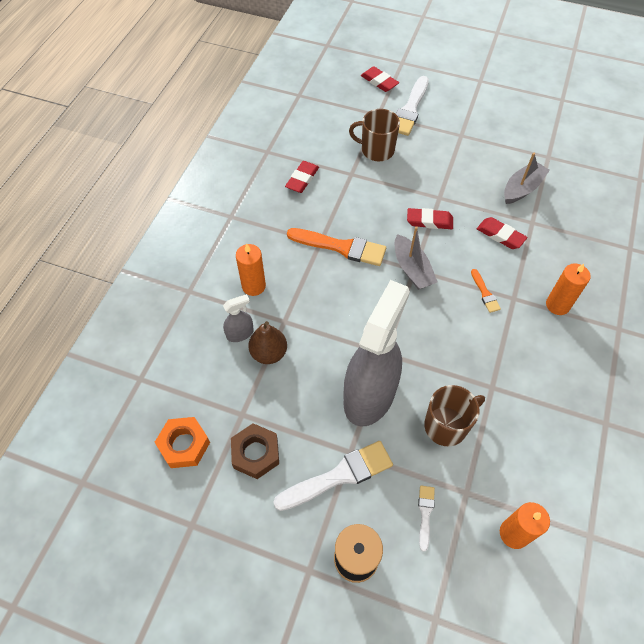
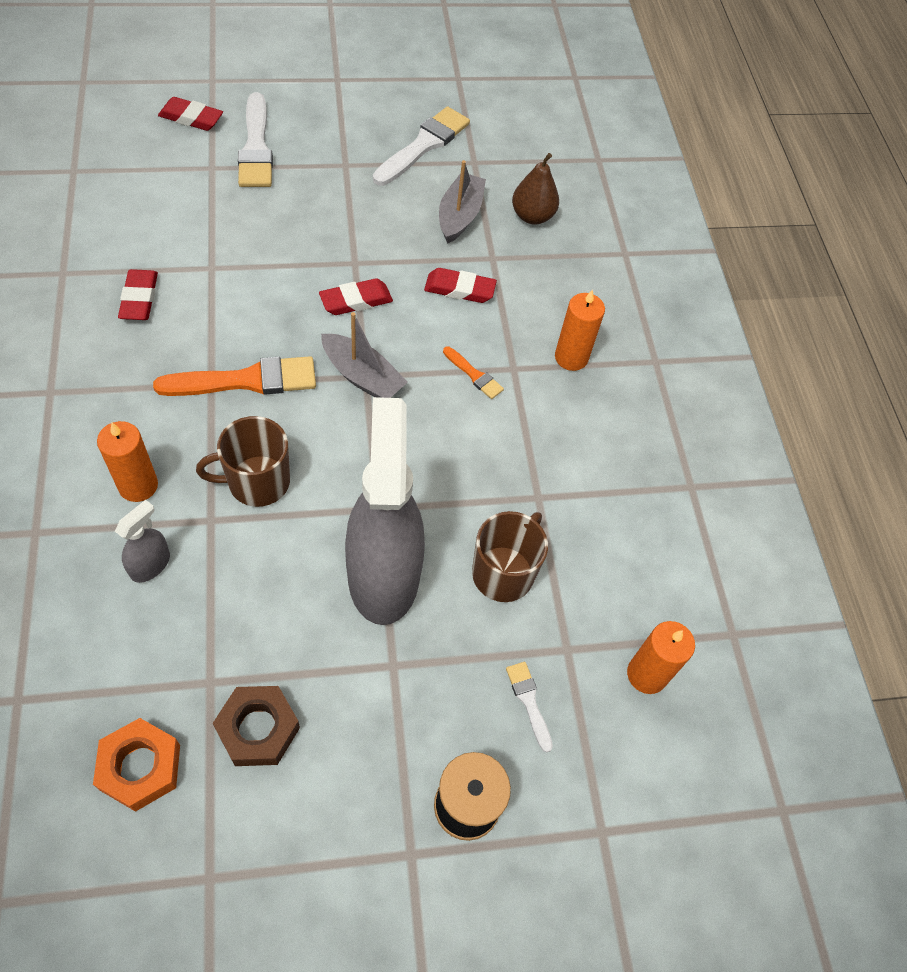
camera: 35 degrees left, 0 degrees up
brown pear [248,321,287,364] -> brown pear moved to [512,153,559,225]
white brush [273,441,393,511] -> white brush moved to [373,106,470,186]
brown mug [349,109,400,161] -> brown mug moved to [196,416,290,507]

